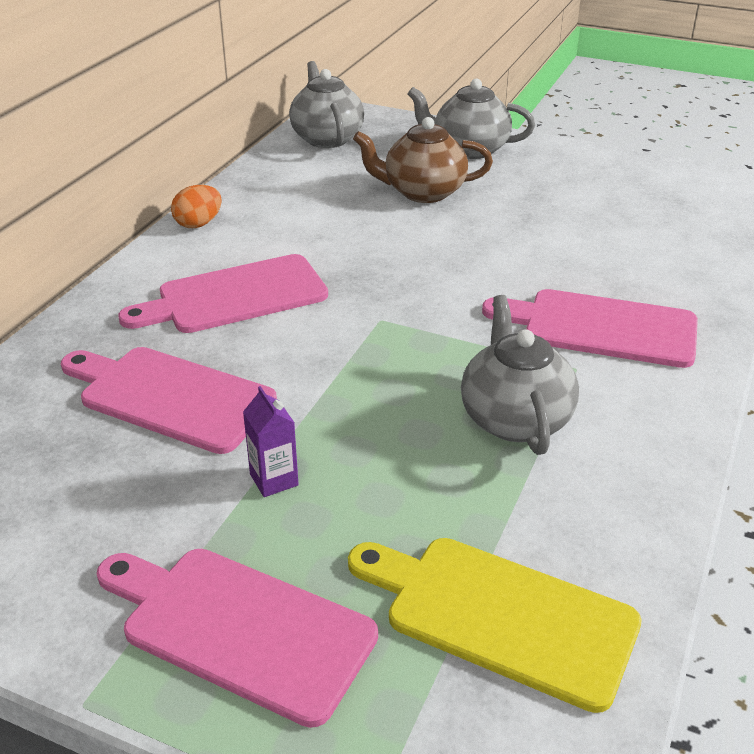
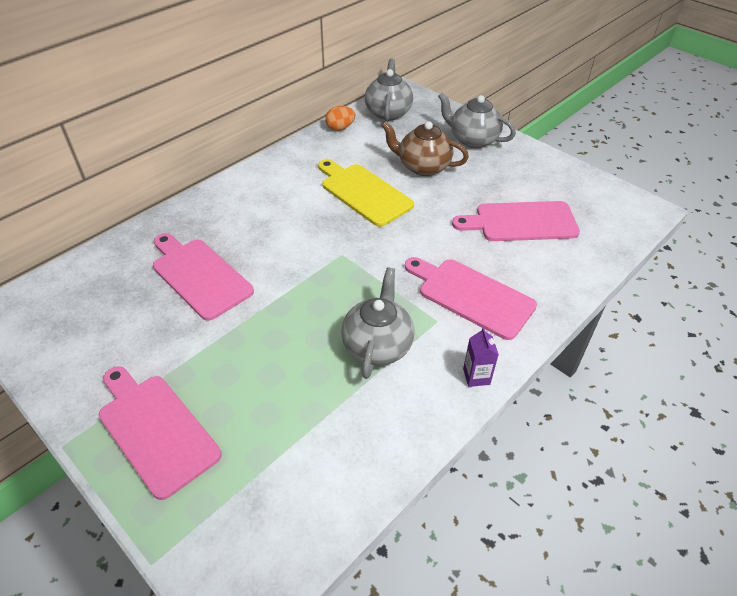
camera: 20 degrees right, 10 degrees up
pink cutting board [118,254,328,333] -> pink cutting board moved to [452,201,580,241]
orange egg [171,185,222,228] -> orange egg moved to [325,106,355,131]
purple carton [243,386,299,497] -> purple carton moved to [463,327,499,387]
yellow cutting board [348,538,642,713] -> yellow cutting board moved to [318,159,414,227]

